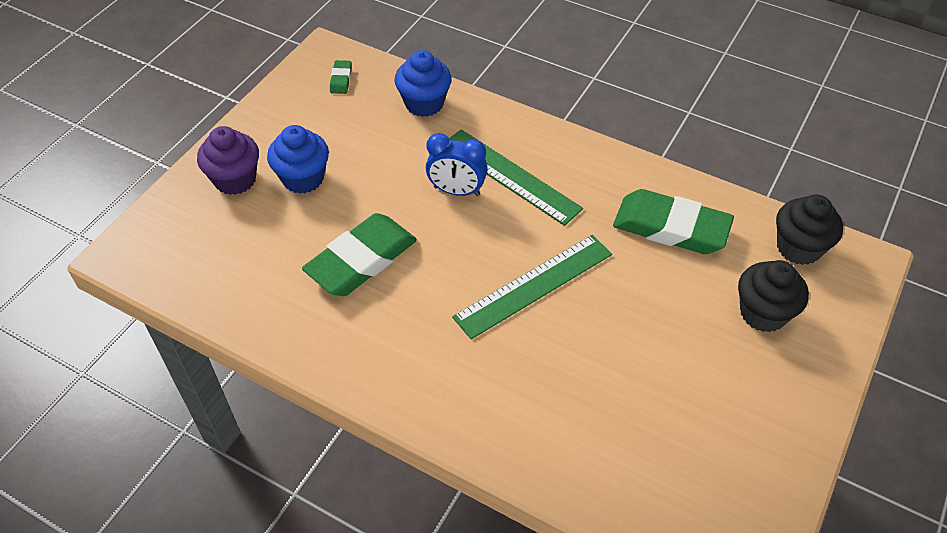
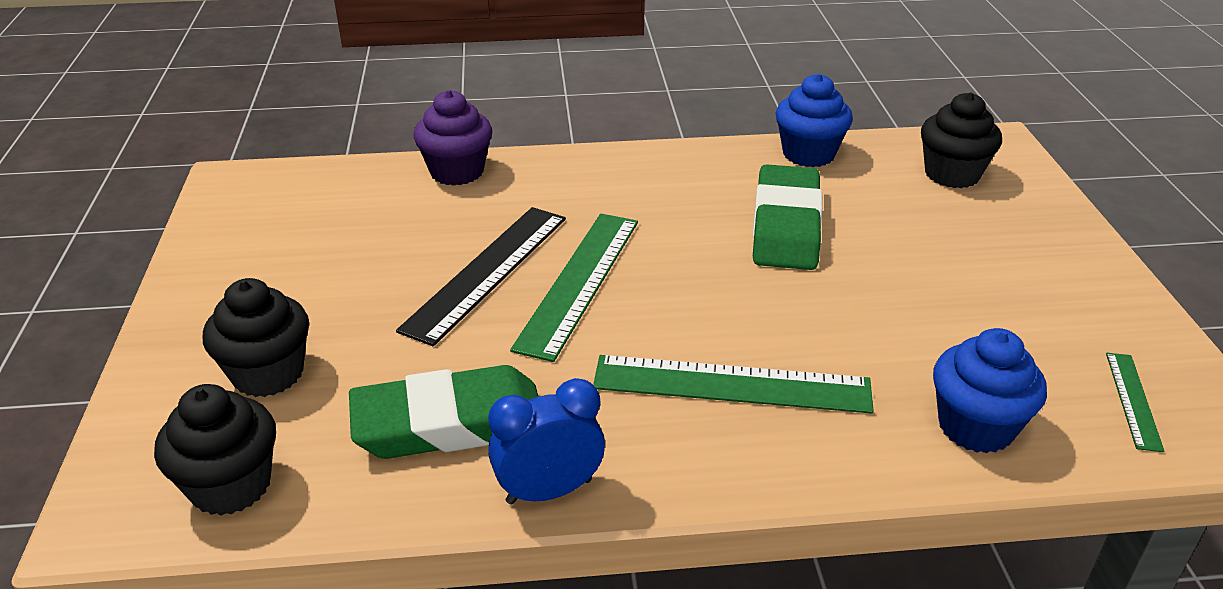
camera: 145 degrees right, 15 degrees down
purple cupcake [197,126,259,195] -> purple cupcake moved to [413,90,492,186]
blue cupcake [267,125,329,194] -> blue cupcake moved to [776,74,853,167]
green eraser [330,60,352,94] -> green ruler [1106,353,1164,452]
blue clock [426,133,487,196] -> blue clock moved to [488,378,605,505]
none -> black ruler [396,207,566,346]
none -> black cupcake [921,92,1002,188]

